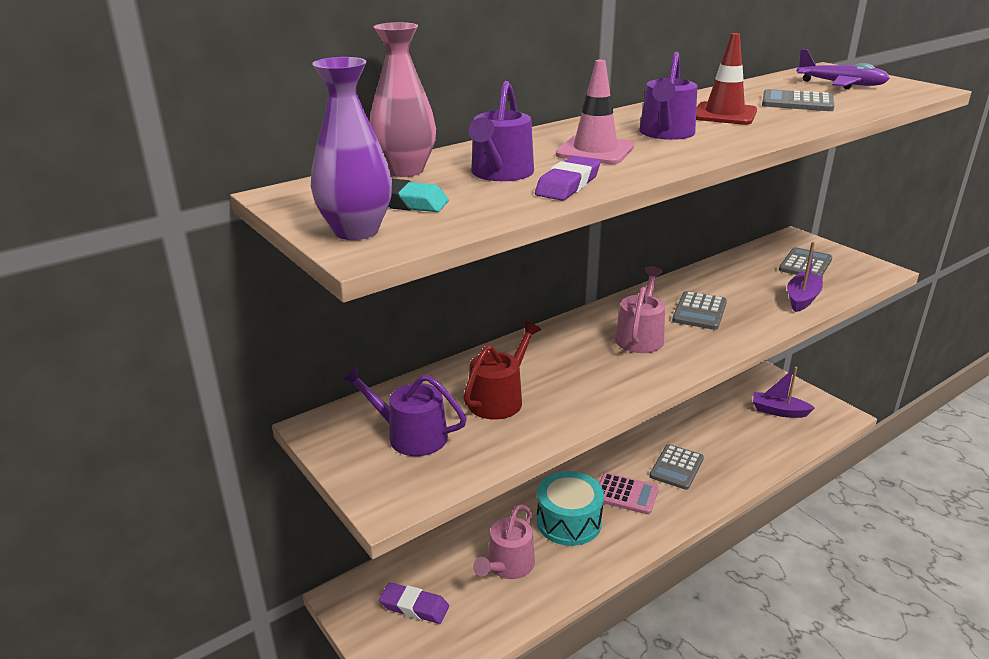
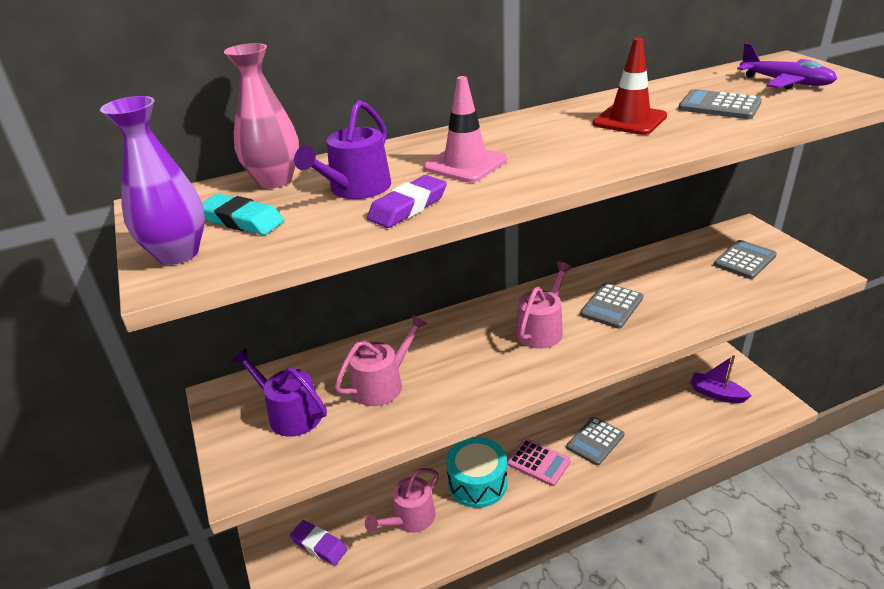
camera: 15 degrees right, 5 degrees up
red watering can [463,321,541,420] -> pink watering can [334,314,428,406]
purple watering can [639,52,697,140] -> none
purple boat [787,242,823,312] -> none

